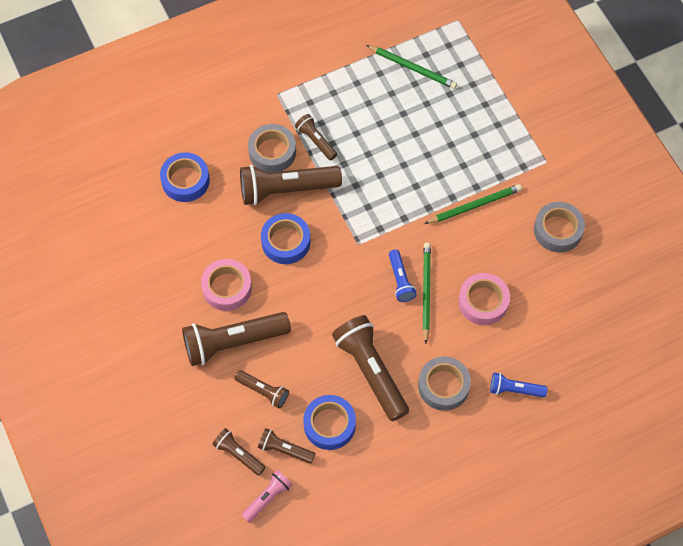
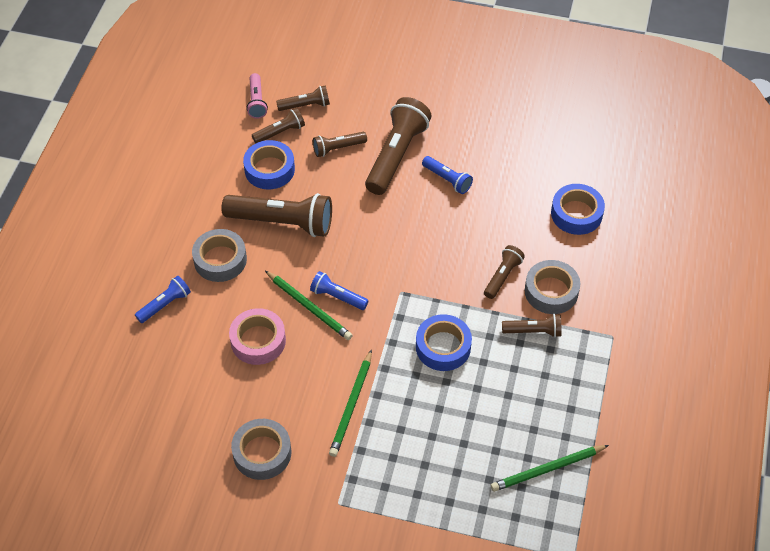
camera: 130 degrees right, 10 degrees down
pink tape [201,259,252,311] -> blue flashlight [422,156,473,194]
brown flashlight [240,165,342,205] -> brown flashlight [484,245,525,299], size x0.52
blue tape [261,213,310,264] -> blue tape moved to [416,314,472,371]

